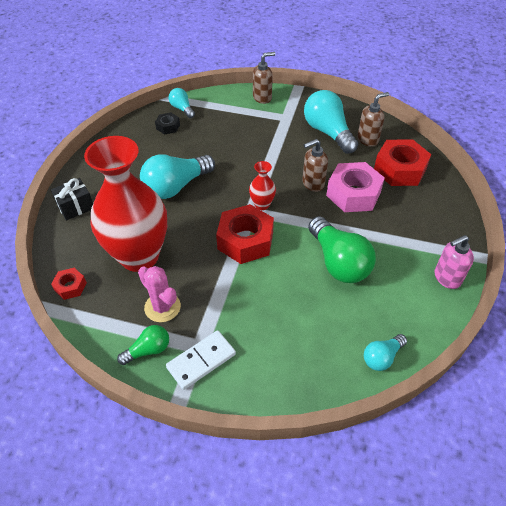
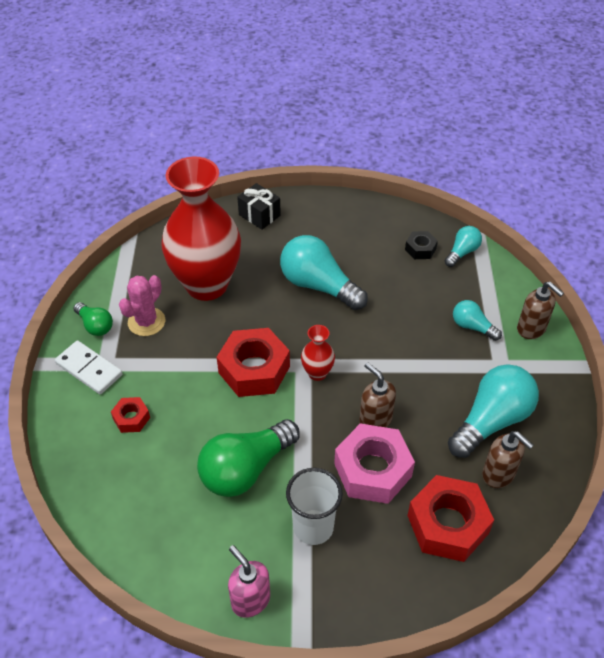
camera: 75 degrees right, 0 degrees up
red nut [51,268,87,300] -> red nut moved to [111,397,150,433]
turquoise light bulb [364,334,407,371] -> turquoise light bulb moved to [453,300,502,341]
none -> white cup [286,468,343,545]

